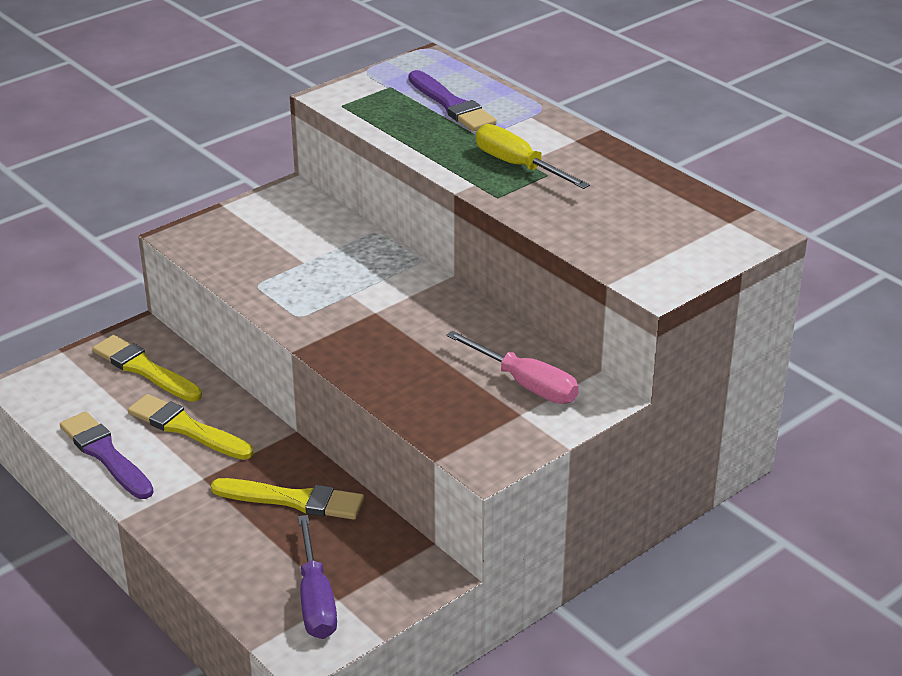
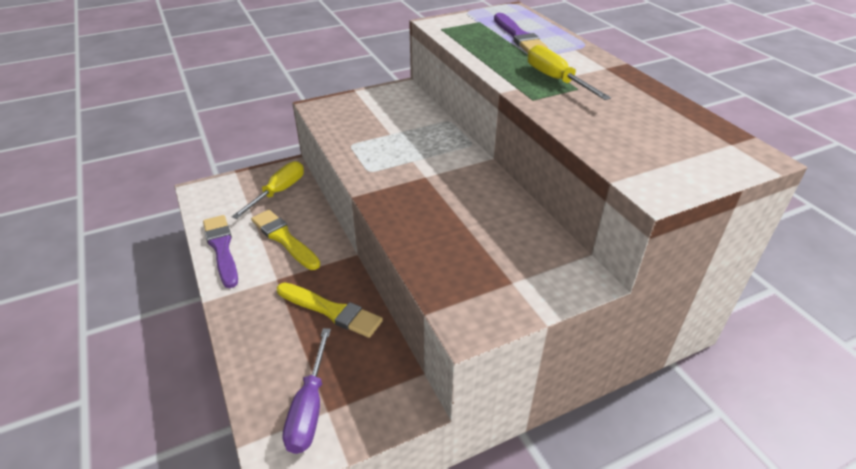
camera: 15 degrees right, 5 degrees up
yellow brush [92,335,202,402] -> yellow screwdriver [232,161,304,219]
pink screwdriver [446,331,579,404] -> none

